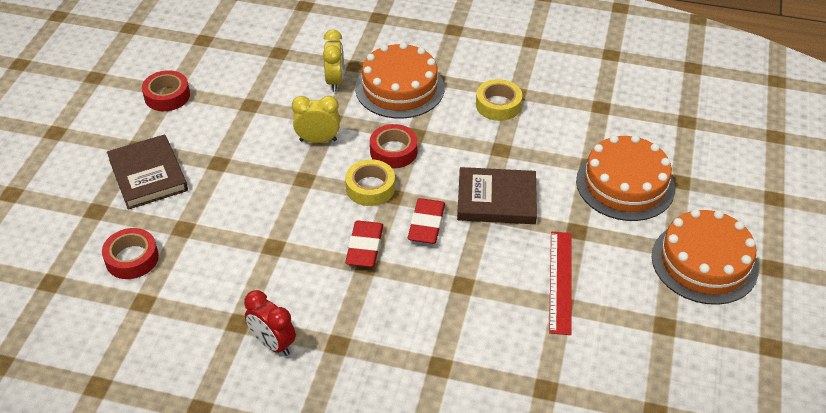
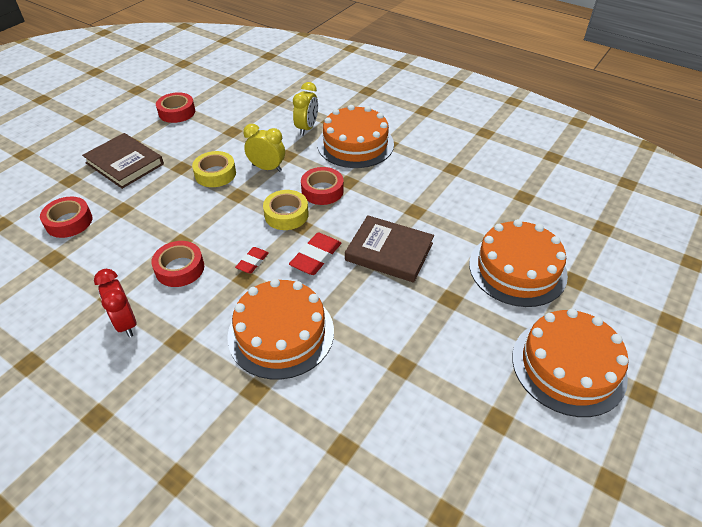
camera: 20 degrees right, 0 degrees up
brown book [107,134,188,210] -> brown book turned 45 degrees counterclockwise [82,133,164,189]
red eraser [345,221,383,267] -> red eraser [235,247,269,274], size x0.62
yellow tape [476,79,522,121] -> yellow tape moved to [192,151,236,187]
red ruler [549,232,572,335] -> none
none -> red tape [151,241,204,287]
none -> orange cake [227,279,334,380]

